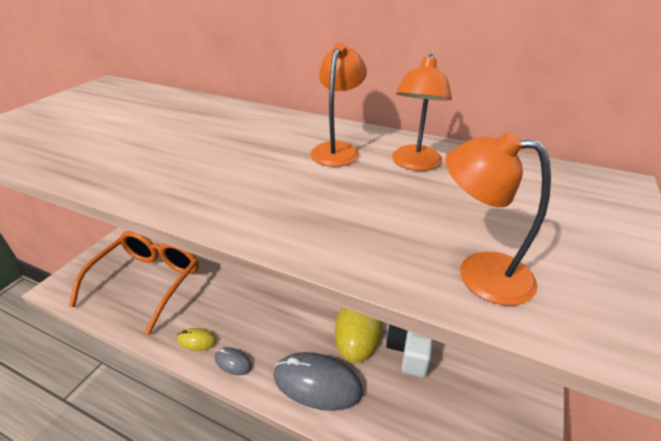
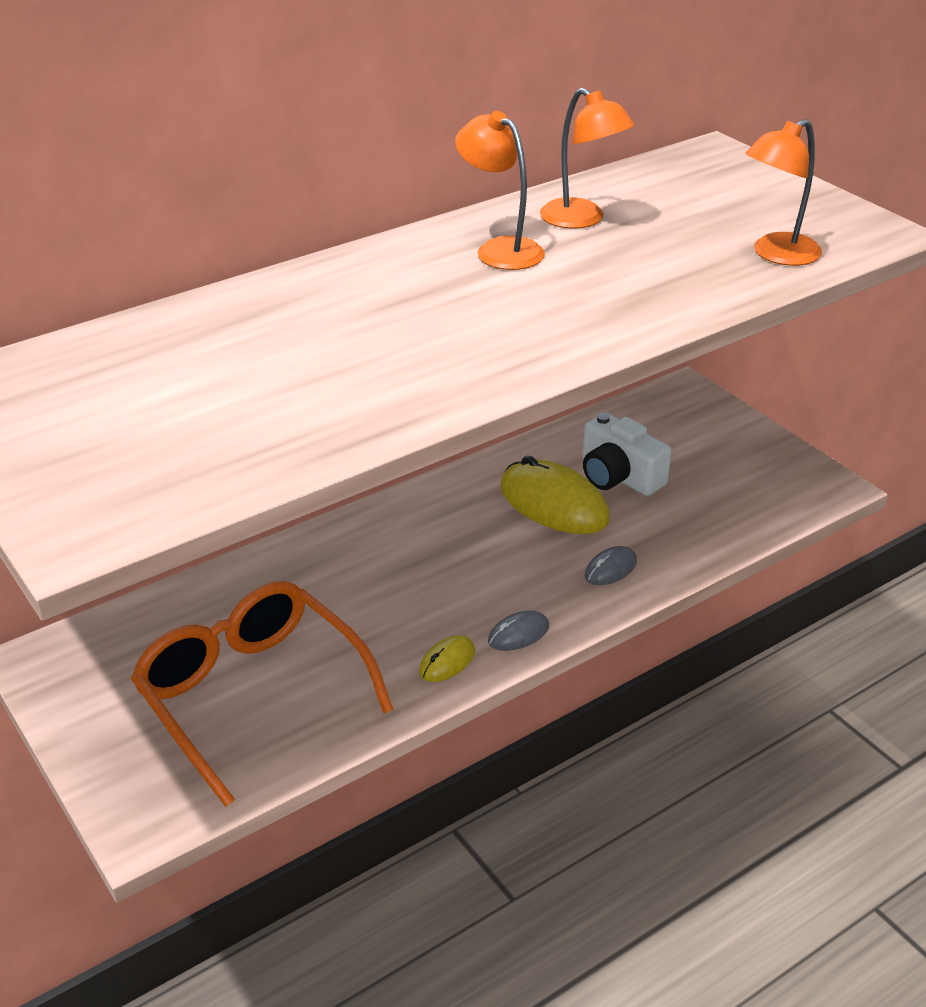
camera: 60 degrees left, 0 degrees up
grey mouse [273,352,363,411] -> grey mouse [584,546,637,585], size x0.48

